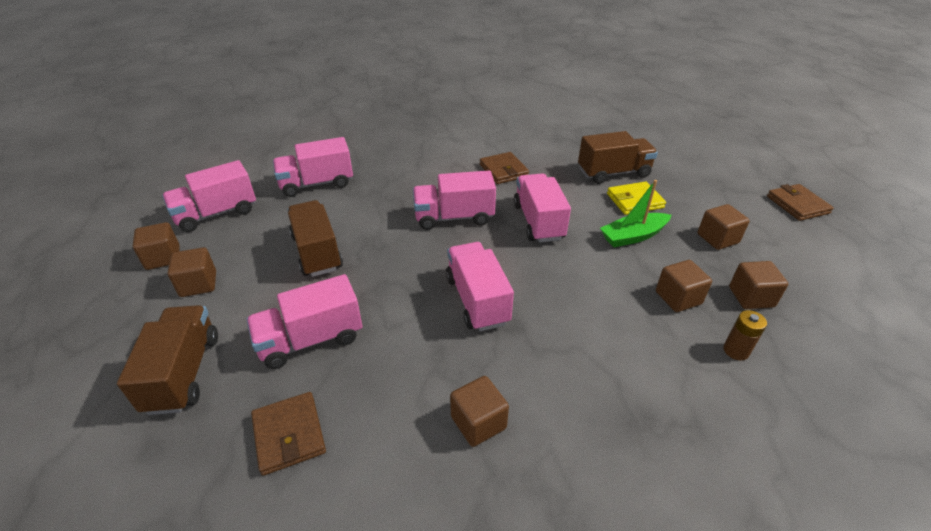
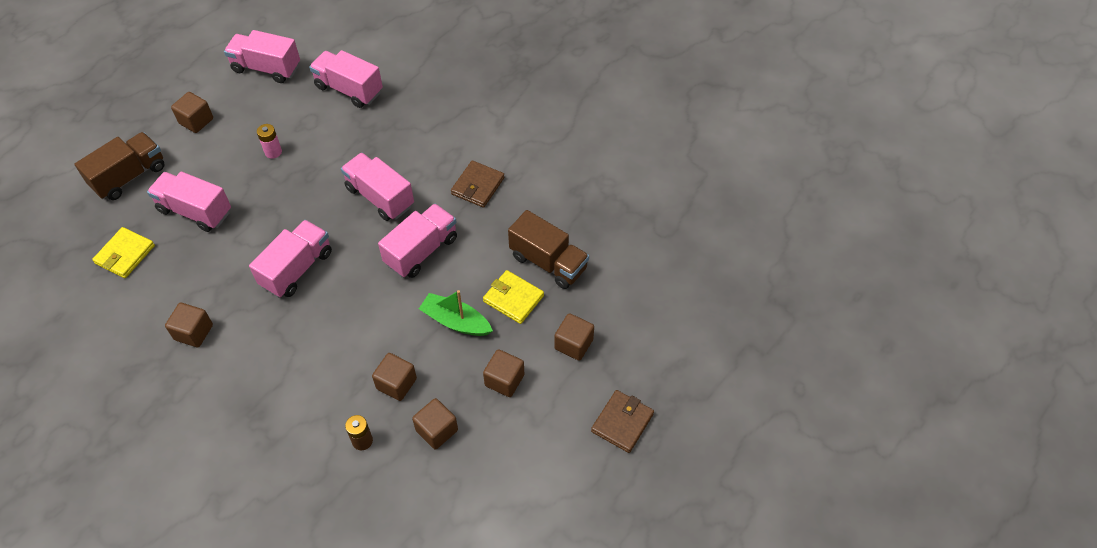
camera: 50 degrees right, 15 degrees up
brown cube [133,222,180,270] -> brown cube moved to [554,313,594,361]
brown wallet [251,392,326,476] -> yellow wallet [92,227,155,278]
brown truck [288,200,343,277] -> pink battery [257,124,282,159]

